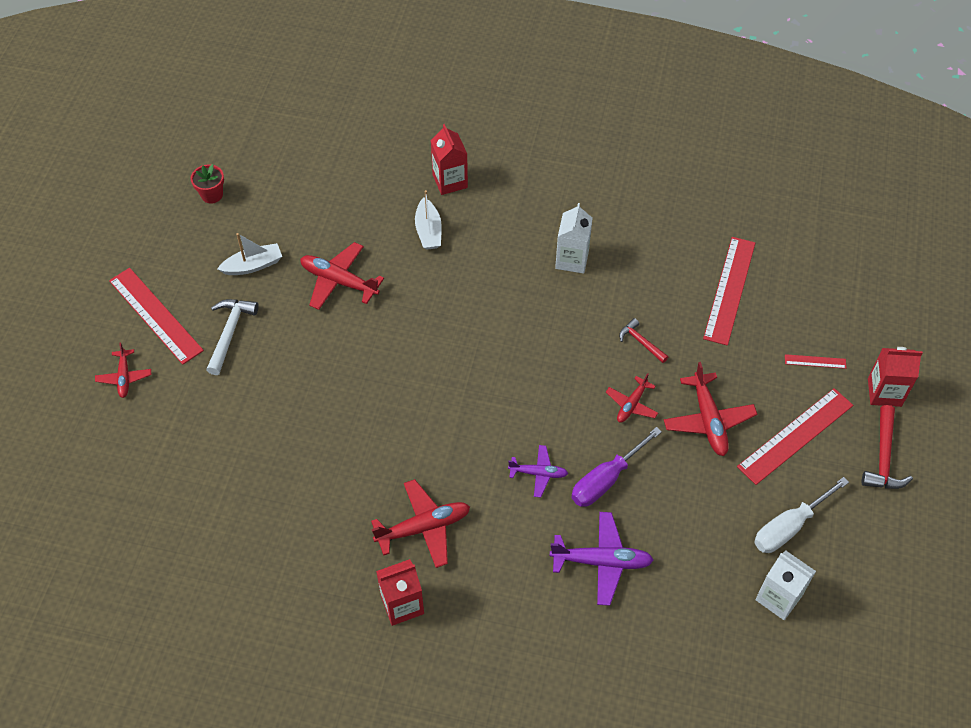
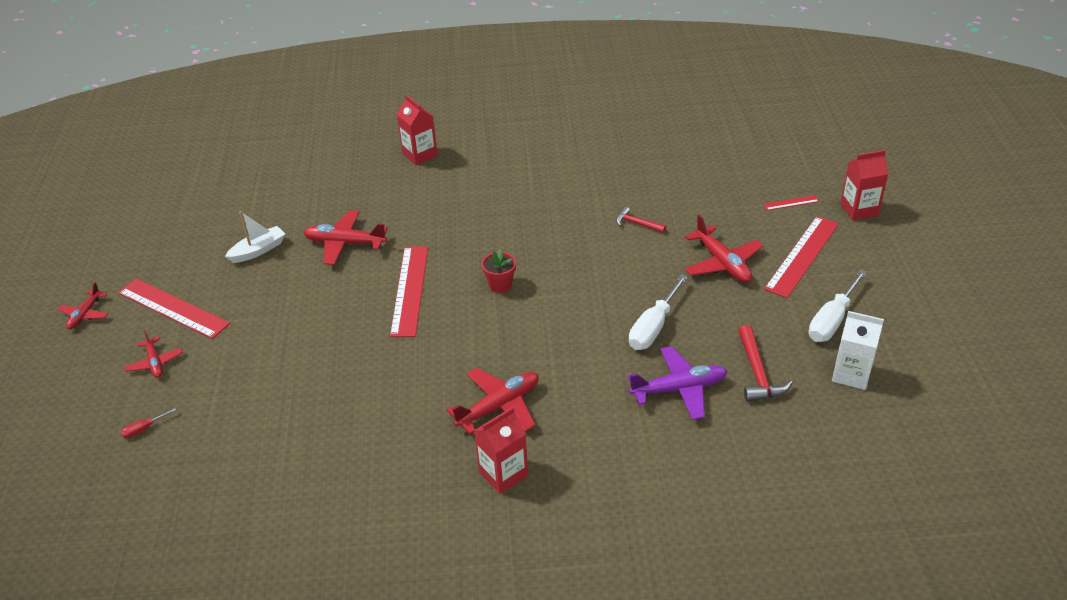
camera: 15 degrees left, 15 degrees down
red flower pot [191,164,224,204] -> red flower pot moved to [481,249,516,293]
white hammer [206,299,259,375] -> none
white boat [415,190,442,250] -> none
purple plane [508,445,568,498] -> none
white carton [555,203,593,274] -> none
purple screwdriver [571,427,662,507] -> white screwdriver [629,274,688,350]
red plane [606,373,658,423] -> red plane moved to [58,282,109,329]
red ruler [703,237,755,346] -> red ruler moved to [390,246,428,337]
red hammer [862,405,913,489] -> red hammer moved to [738,325,793,402]
none -> red screwdriver [121,408,176,438]

